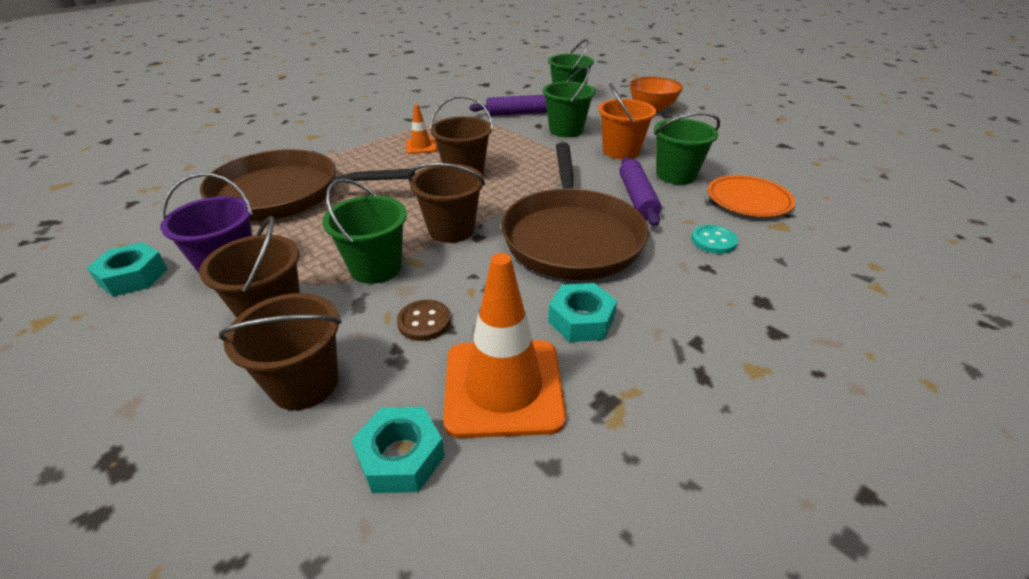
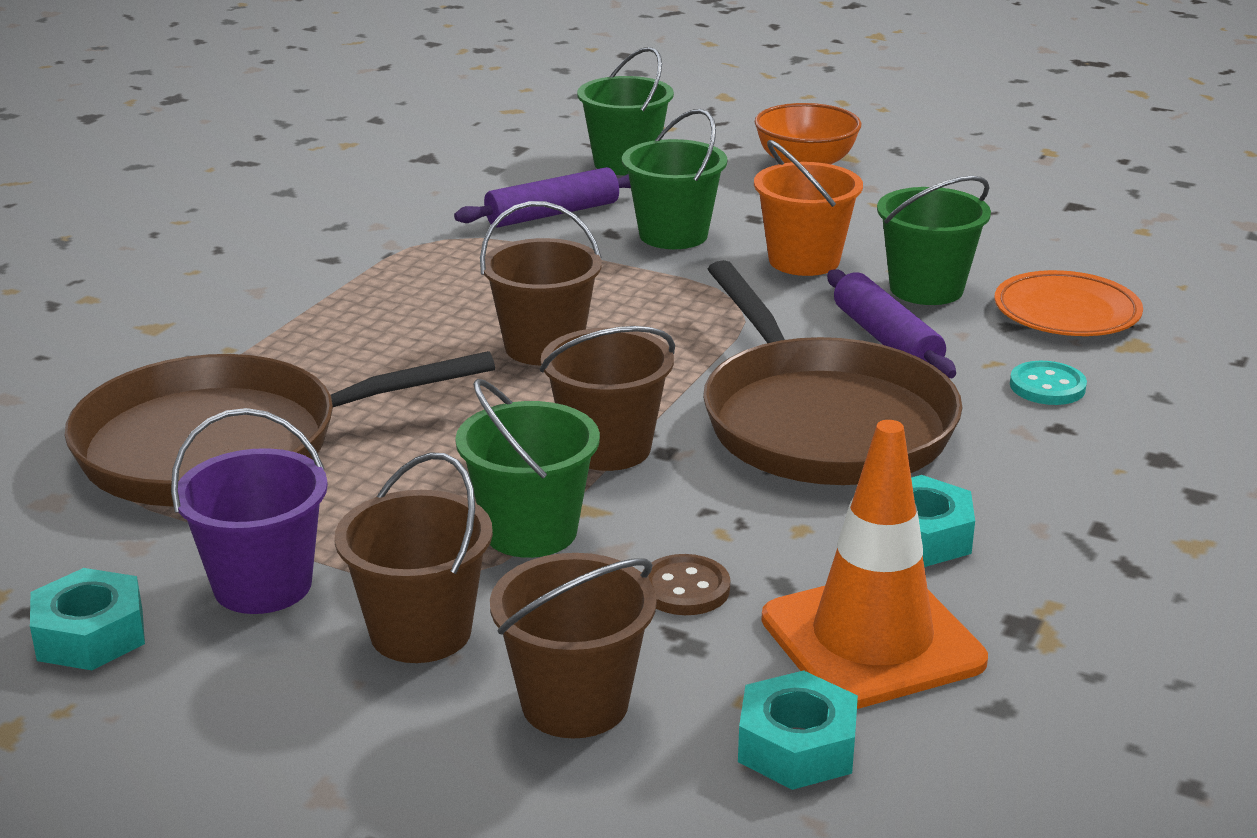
camera: 20 degrees left, 10 degrees down
orange traffic cone [406,104,437,154] -> none

